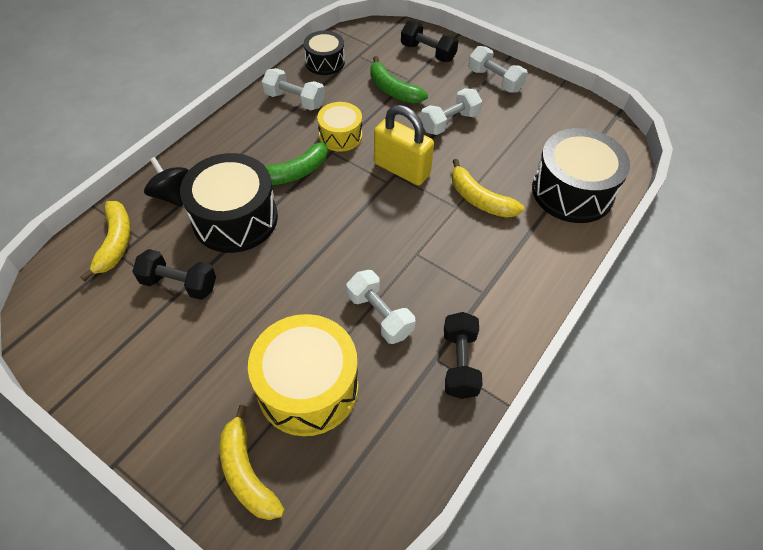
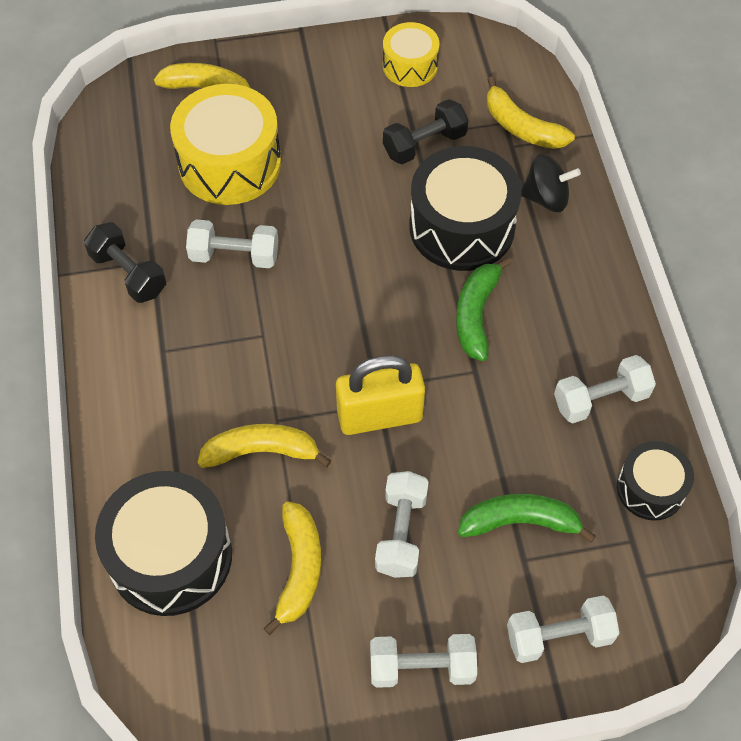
camera: 135 degrees right, 5 degrees up
yellow drum [317,102,362,152] -> yellow drum moved to [383,22,439,87]
black dumbbell [401,21,459,62] -> white dumbbell [507,596,619,663]
none -> yellow banana [263,501,321,635]

